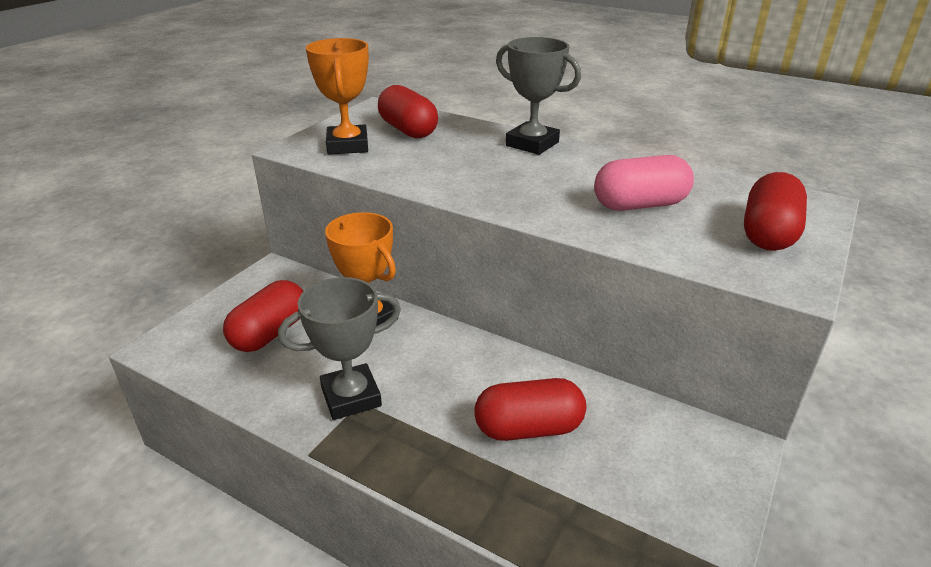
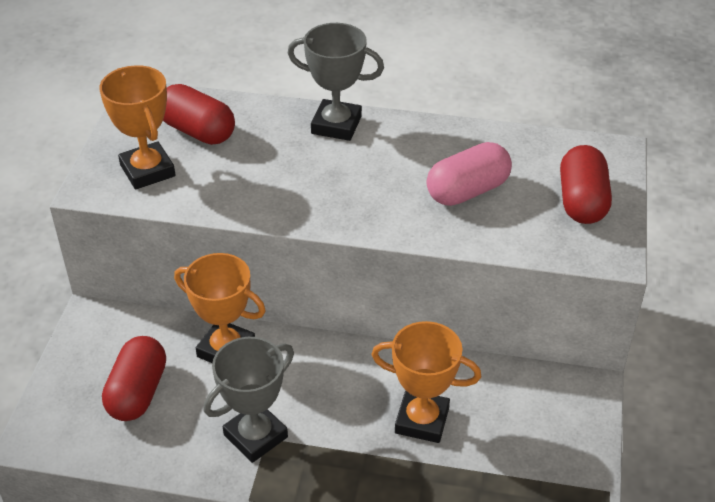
camera: 20 degrees left, 10 degrees up
red capsule [475,378,586,441] -> orange trophy [371,321,481,443]

